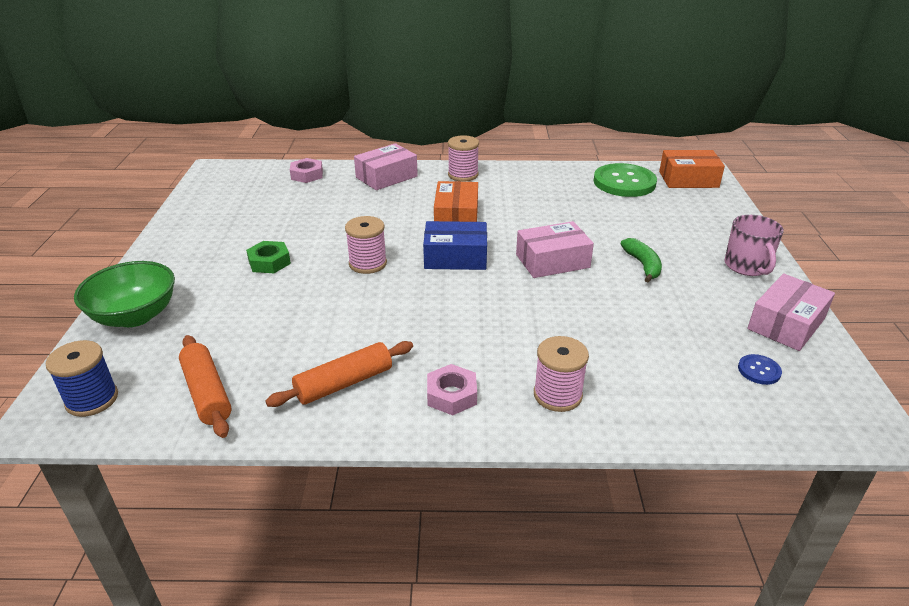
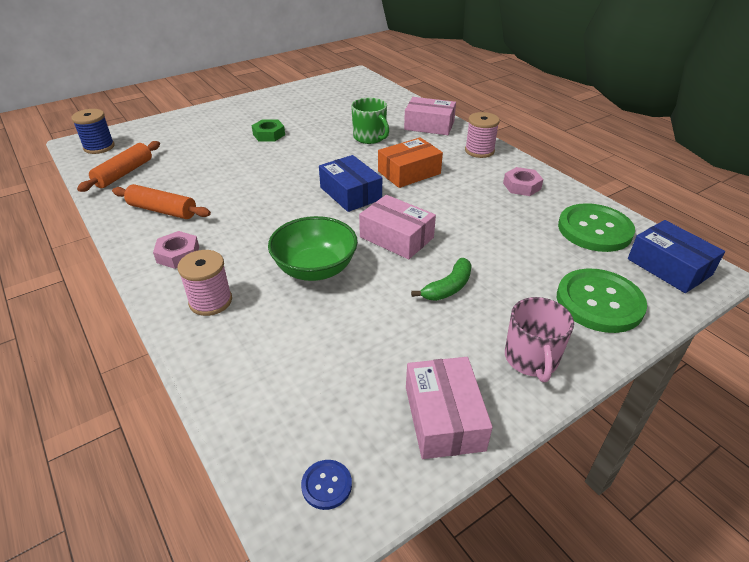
camera: 55 degrees right, 5 degrees up
green bowl [74,261,175,327] -> green bowl moved to [268,216,358,281]
pink nut [290,158,323,183] -> pink nut moved to [503,167,544,196]
pink spool [345,216,387,274] -> none
orange box [659,150,725,188] -> blue box [628,220,725,293]
pink mug [725,215,784,276] -> pink mug turned 45 degrees counterclockwise [505,297,574,382]
blue button [738,354,782,385] -> blue button moved to [301,460,352,510]
pink box [747,274,835,351] -> pink box turned 75 degrees clockwise [406,357,493,459]
none -> green mug [351,98,389,144]
none -> green button [557,268,647,333]

